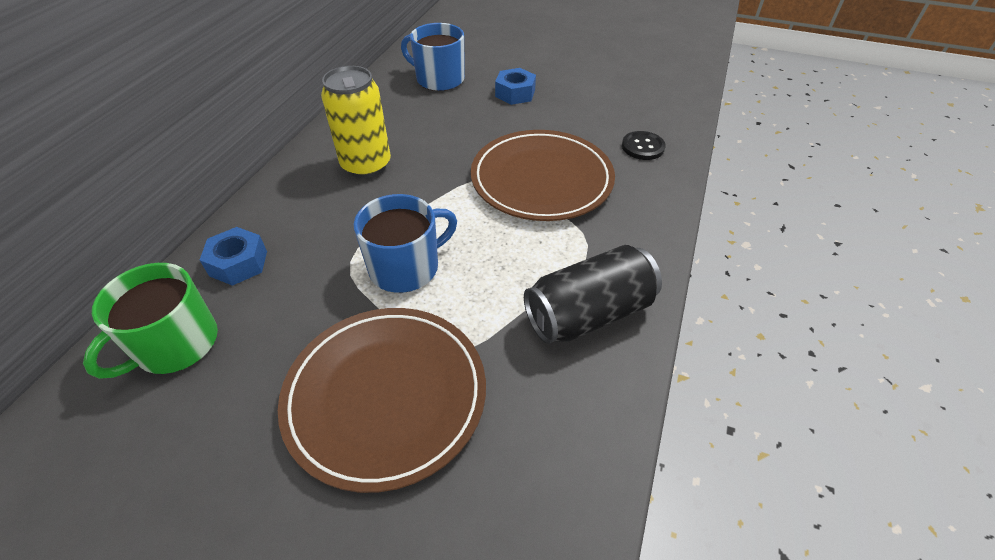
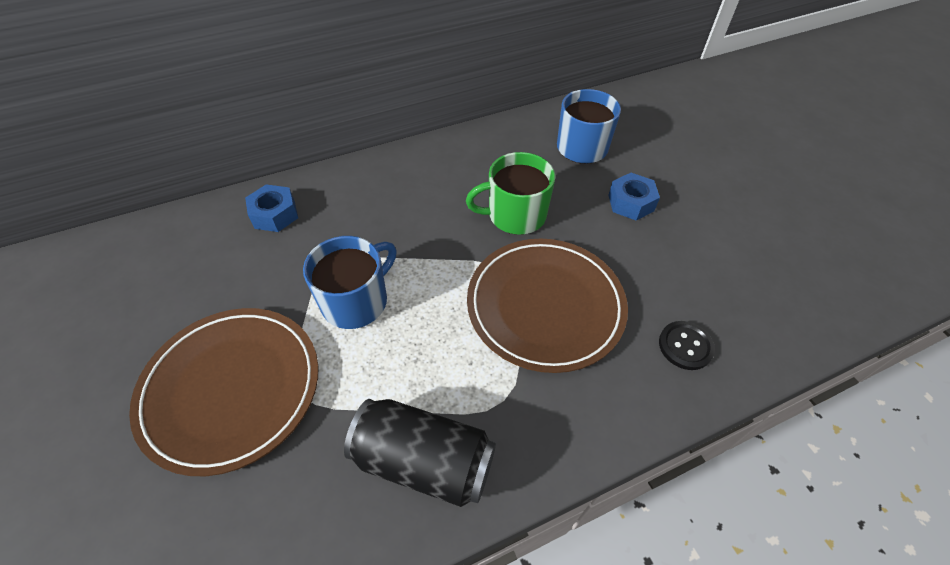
camera: 45 degrees right, 5 degrees up
green mug [83,263,218,379] -> green mug moved to [466,152,555,235]
yellow can [321,66,391,178] -> none
blue mug [354,194,457,293] -> blue mug turned 60 degrees counterclockwise [303,236,397,329]

